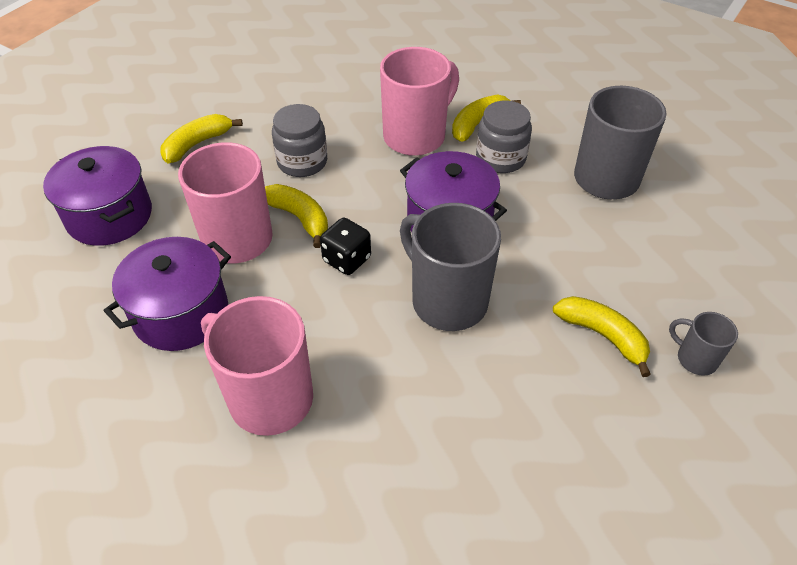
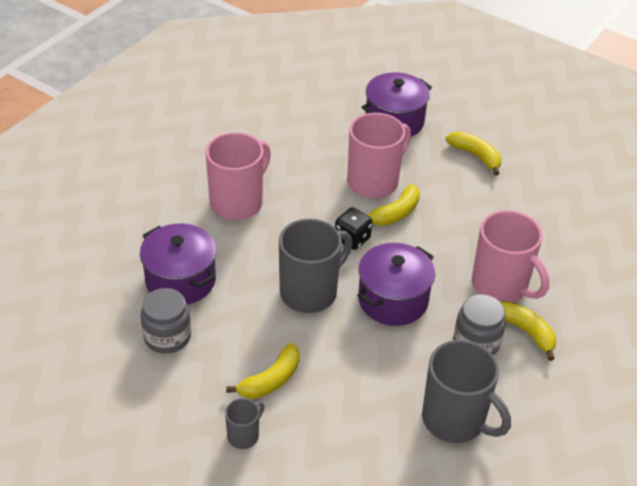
camera: 90 degrees right, 5 degrees down
purple pot [104,237,231,351] -> purple pot moved to [140,224,216,305]
grey jar [272,104,327,177] -> grey jar moved to [141,288,191,354]

